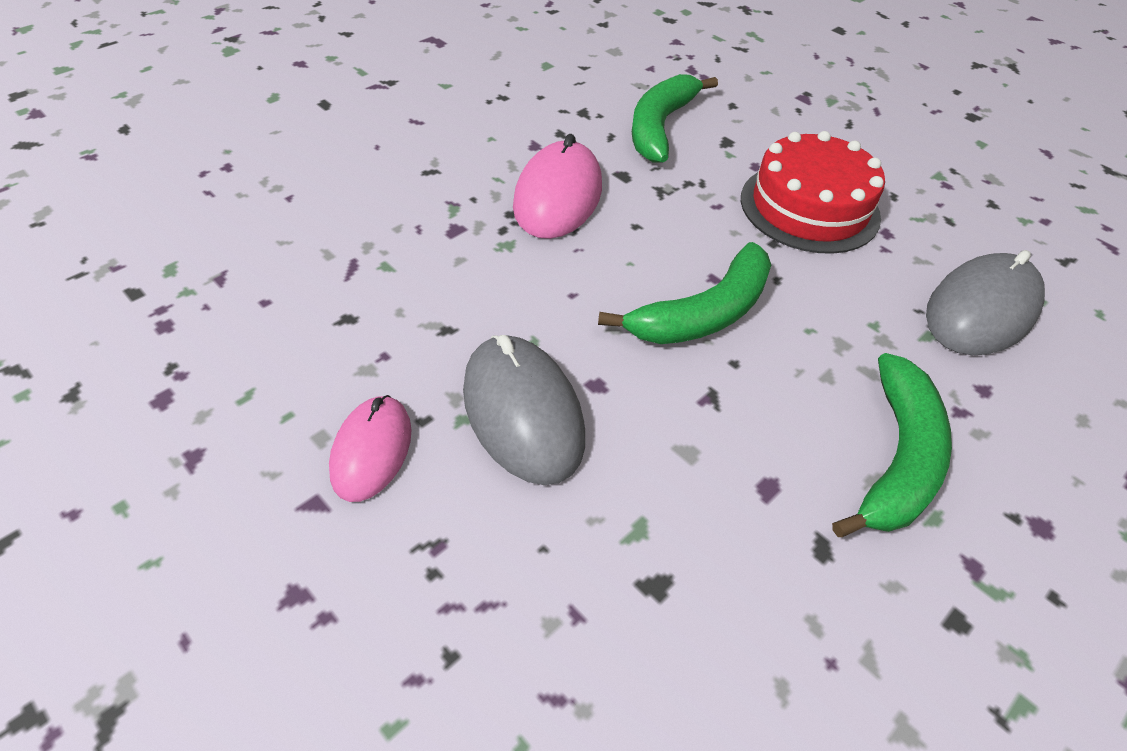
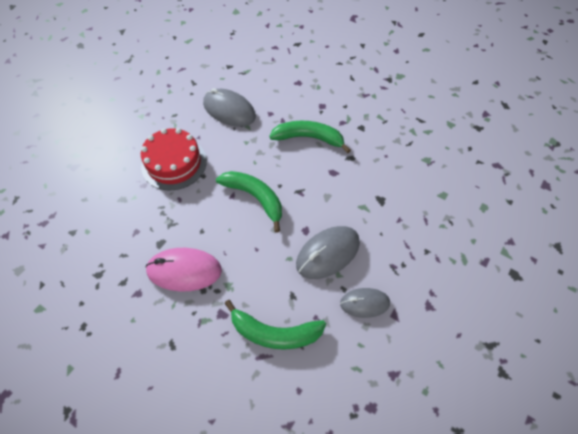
camera: 100 degrees left, 10 degrees up
pink mouse [329,395,412,502] -> grey mouse [340,288,390,318]
green banana [632,74,718,162] -> green banana moved to [224,300,326,350]

